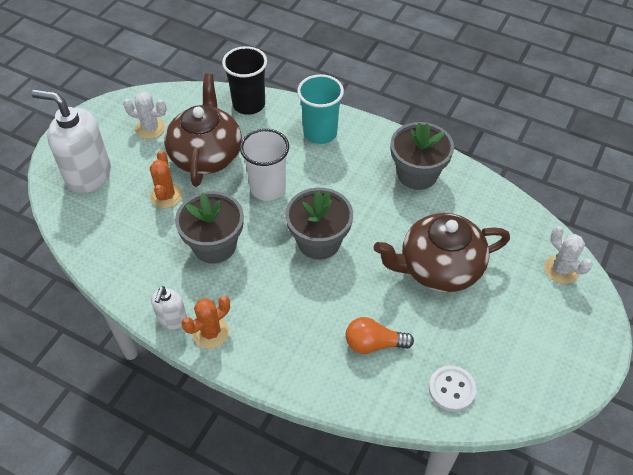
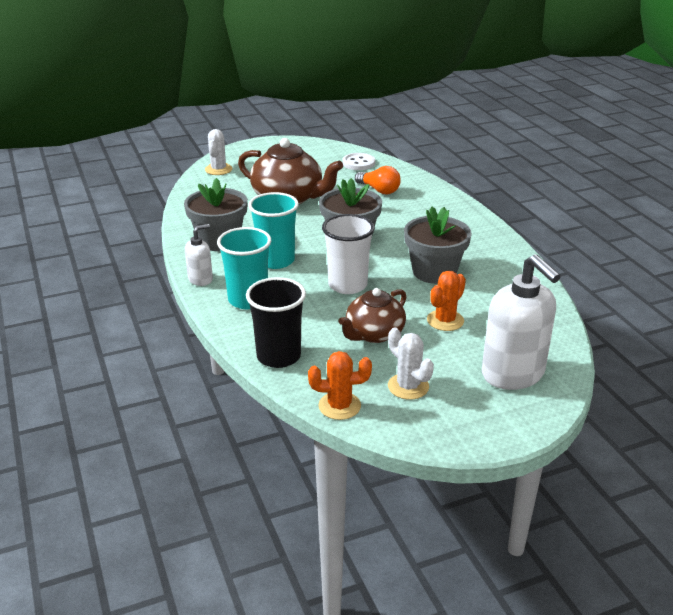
camera: 140 degrees left, 20 degrees down
white soap dispenser [151,286,187,329] -> white soap dispenser moved to [185,224,213,286]
brown teapot [164,73,242,187] -> brown teapot [338,288,406,343], size x0.65
orange cactus [182,296,230,349] -> orange cactus moved to [308,351,372,420]
none -> turquoise cup [248,192,299,269]

